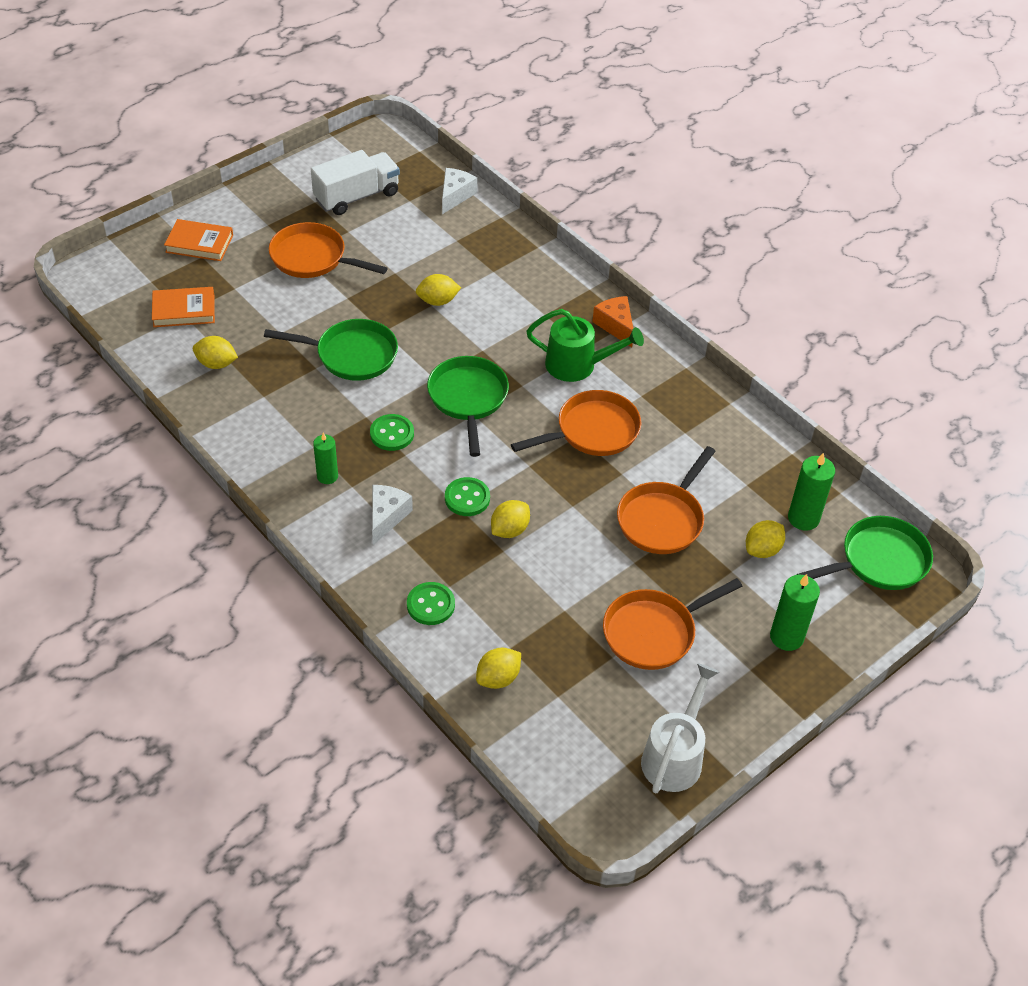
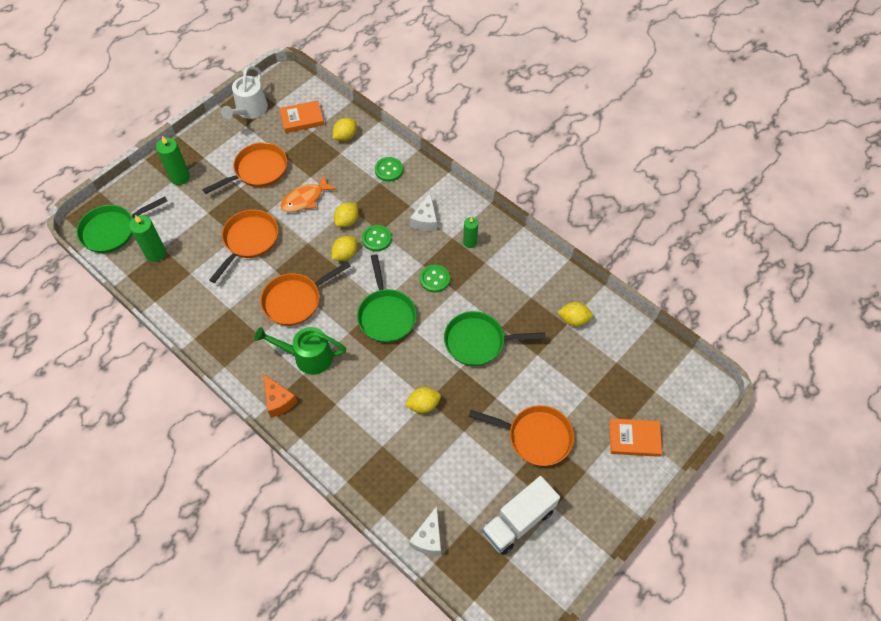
camera: 175 degrees right, 10 degrees up
orange book [152,287,215,327] -> orange book moved to [279,100,324,133]
yellow lemon [746,520,785,558] -> yellow lemon moved to [332,236,357,261]
none -> orange fish [281,175,337,212]

